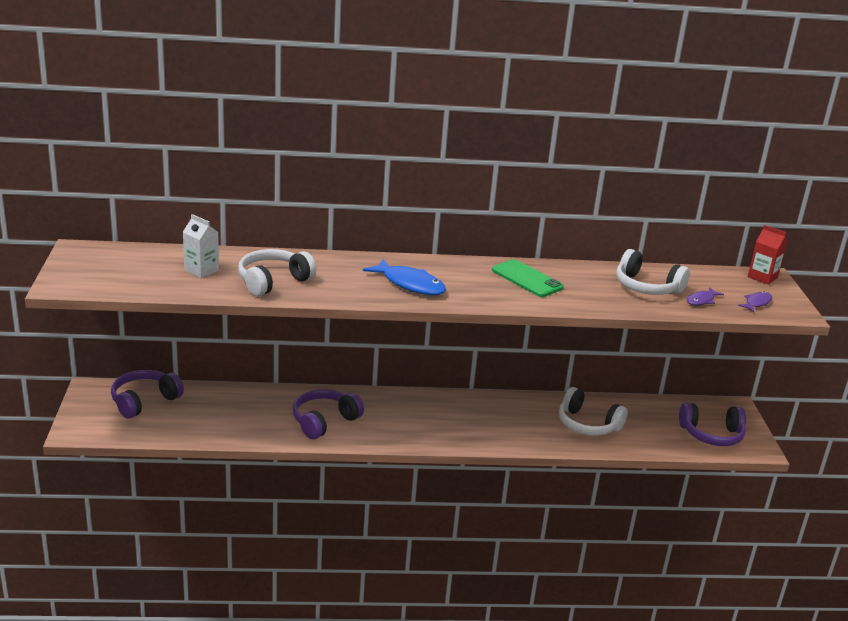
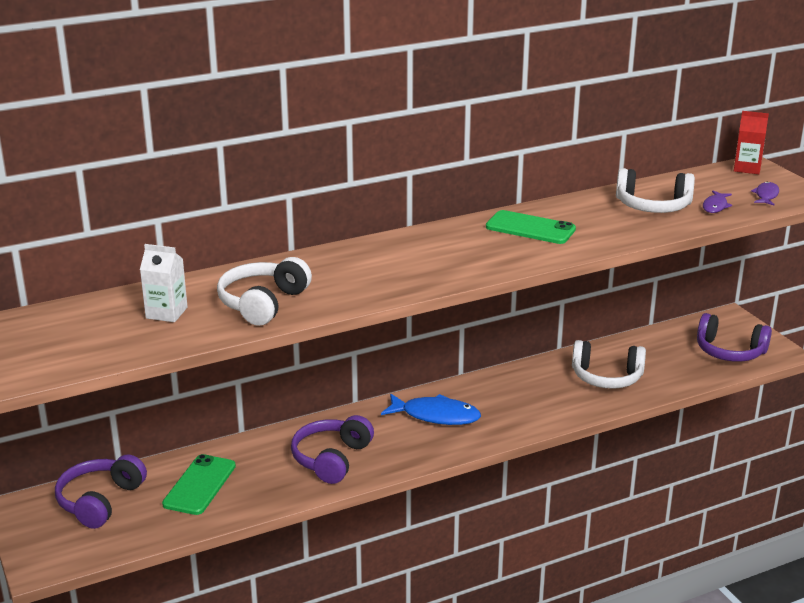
camera: 20 degrees left, 0 degrees up
blue fish [363,258,446,295] -> blue fish moved to [381,394,481,425]
purple headphones [679,403,746,446] -> purple headphones turned 45 degrees clockwise [697,313,772,362]
none -> green phone [162,454,236,515]

